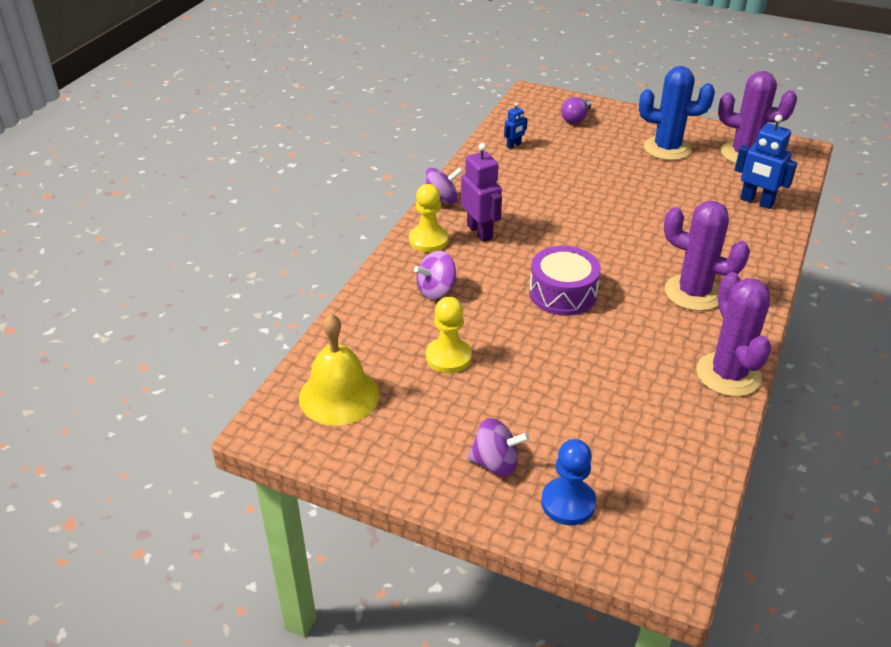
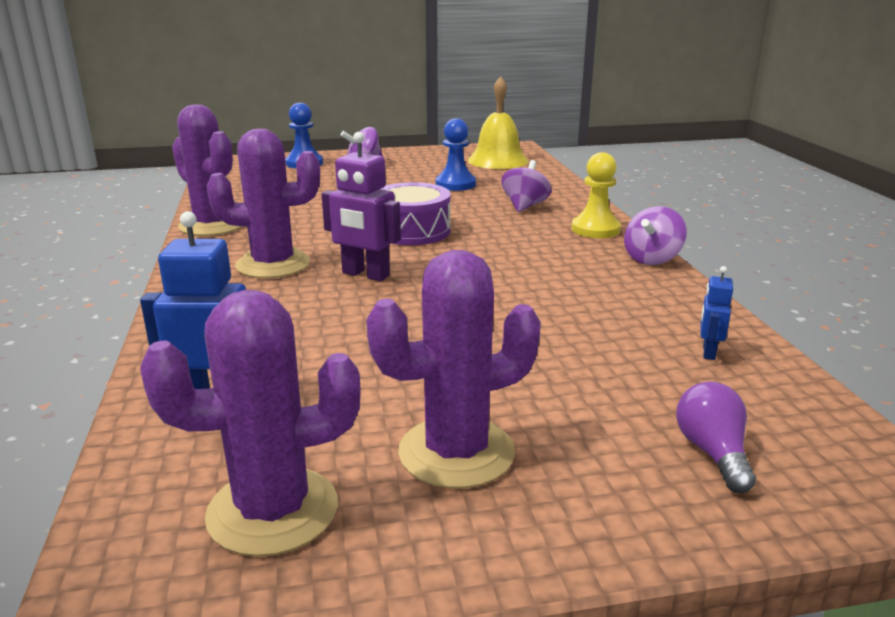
camera: 145 degrees right, 15 degrees down
yellow pawn [426,297,472,373] -> blue pawn [436,118,476,191]
purple robot [461,143,502,242] -> purple robot moved to [322,132,401,281]
blue cactus [639,66,715,161] -> purple cactus [366,250,541,488]

